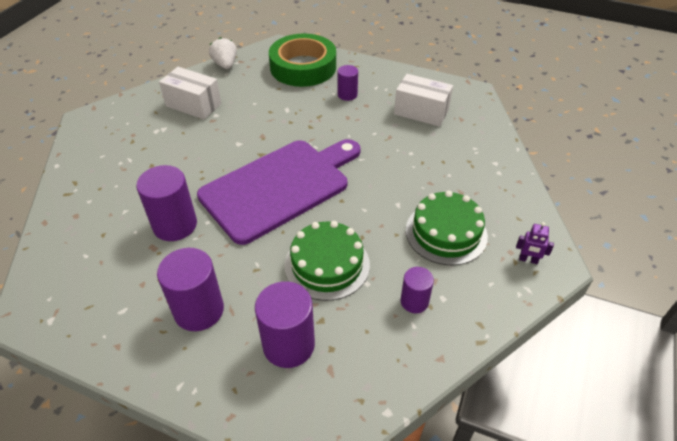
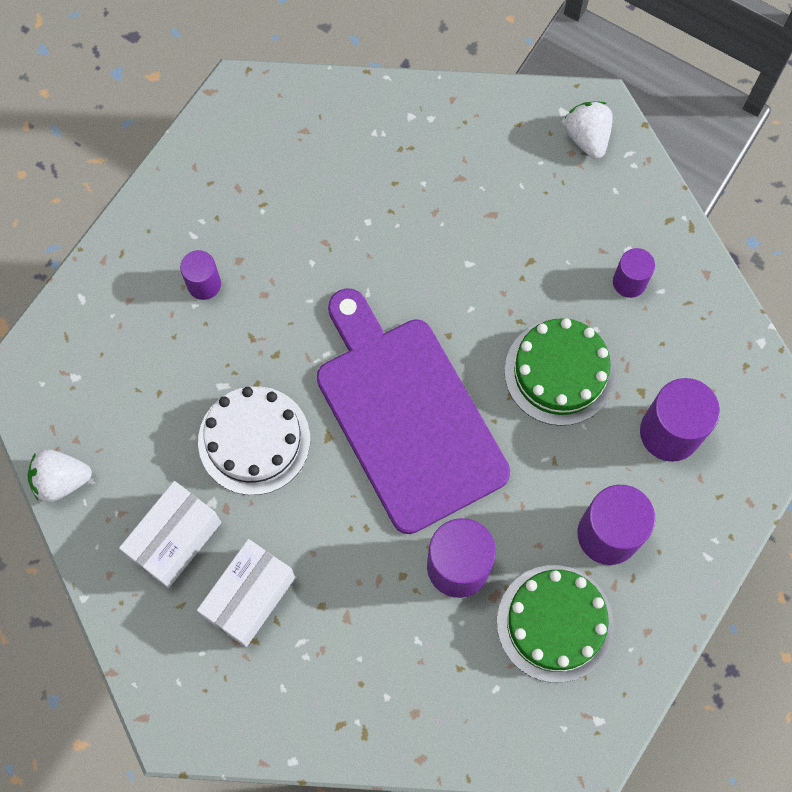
camera: 80 degrees left, 25 degrees up
green tape [269,34,336,87] -> none
white box [394,74,453,127] -> white box moved to [197,539,295,647]
green cake [406,191,488,265] -> green cake moved to [497,565,614,683]
purple robot [516,222,554,264] -> white strawberry [564,101,613,159]
none -> white cake [198,386,310,495]

